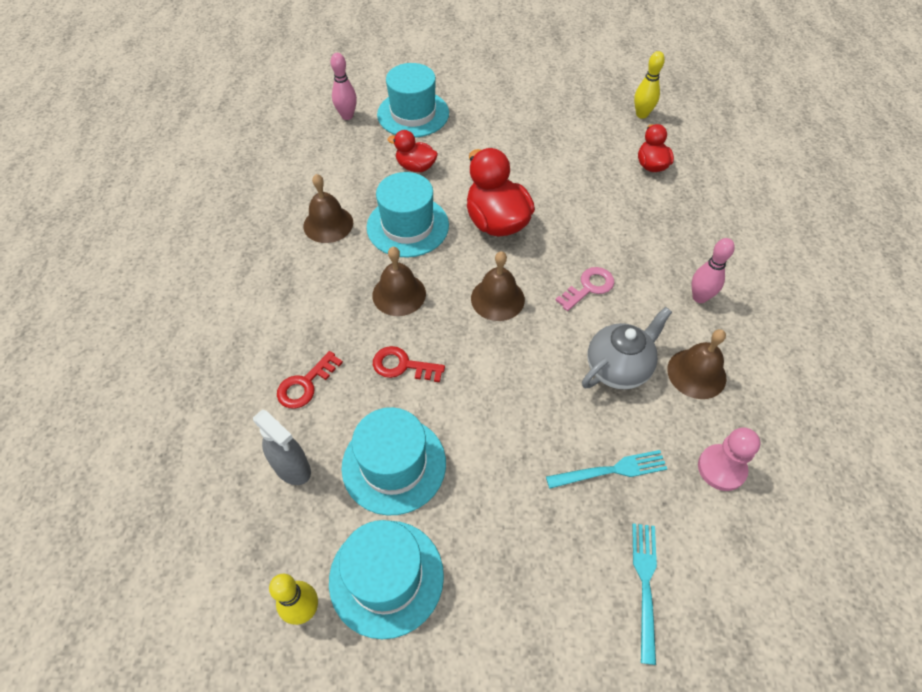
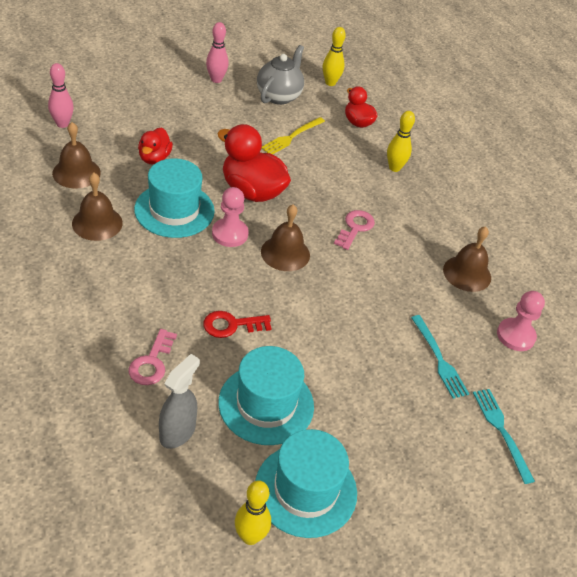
camera: 30 degrees left, 10 degrees down
grey spray bottle [253,409,311,485] -> grey spray bottle turned 75 degrees counterclockwise [159,354,200,449]
red key [277,351,343,409] -> pink key [129,329,177,385]
brown bell [372,247,426,316] -> brown bell moved to [52,122,101,188]
turquoise hat [377,63,449,138] -> none
red duck [388,130,438,172] -> red duck turned 75 degrees counterclockwise [138,127,173,164]
turquoise fork [546,450,667,489] -> turquoise fork turned 105 degrees clockwise [411,315,469,399]
grey teapot [582,307,672,389] -> grey teapot moved to [257,45,304,105]
pink bowling pin [692,238,735,303] -> pink bowling pin moved to [206,22,229,83]
none -> pink pawn [212,187,249,247]
none -> yellow fork [261,117,325,154]
none -> yellow bowling pin [387,111,415,172]

